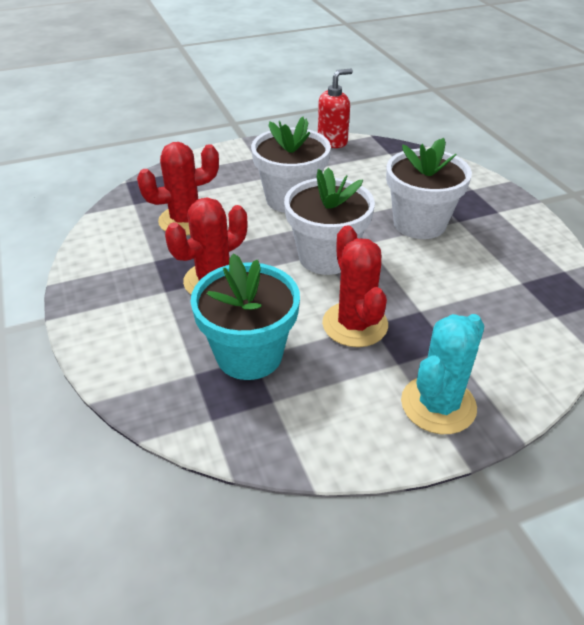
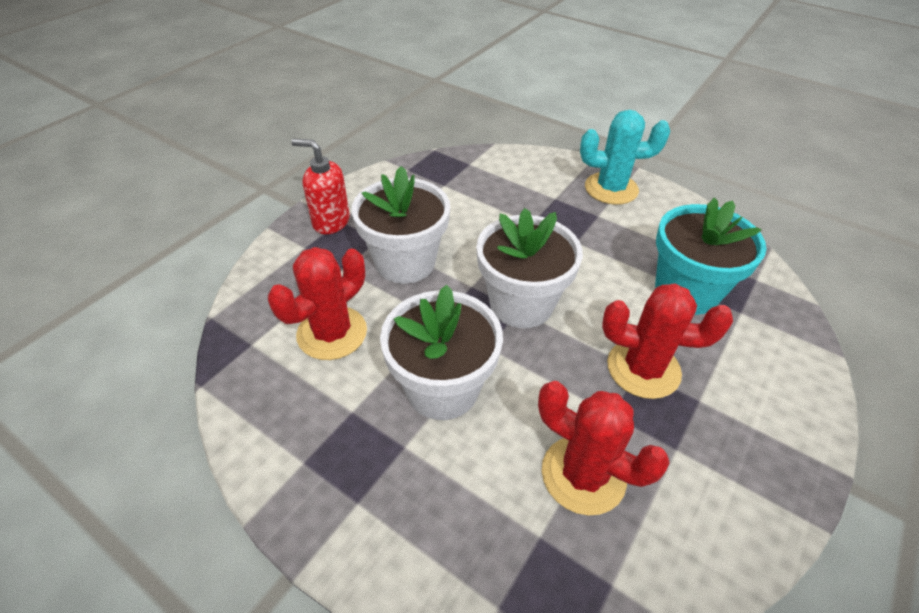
camera: 125 degrees left, 5 degrees up
red soap dispenser [318,69,353,148] -> red soap dispenser moved to [291,139,350,234]
red cactus [322,225,388,347] -> red cactus moved to [268,247,367,360]

